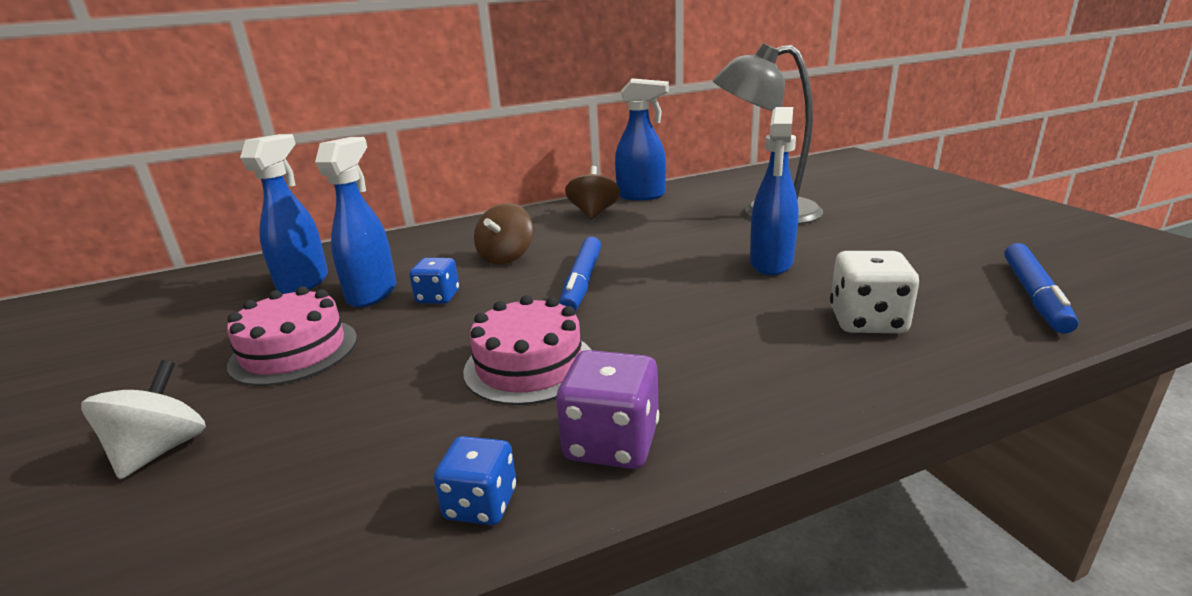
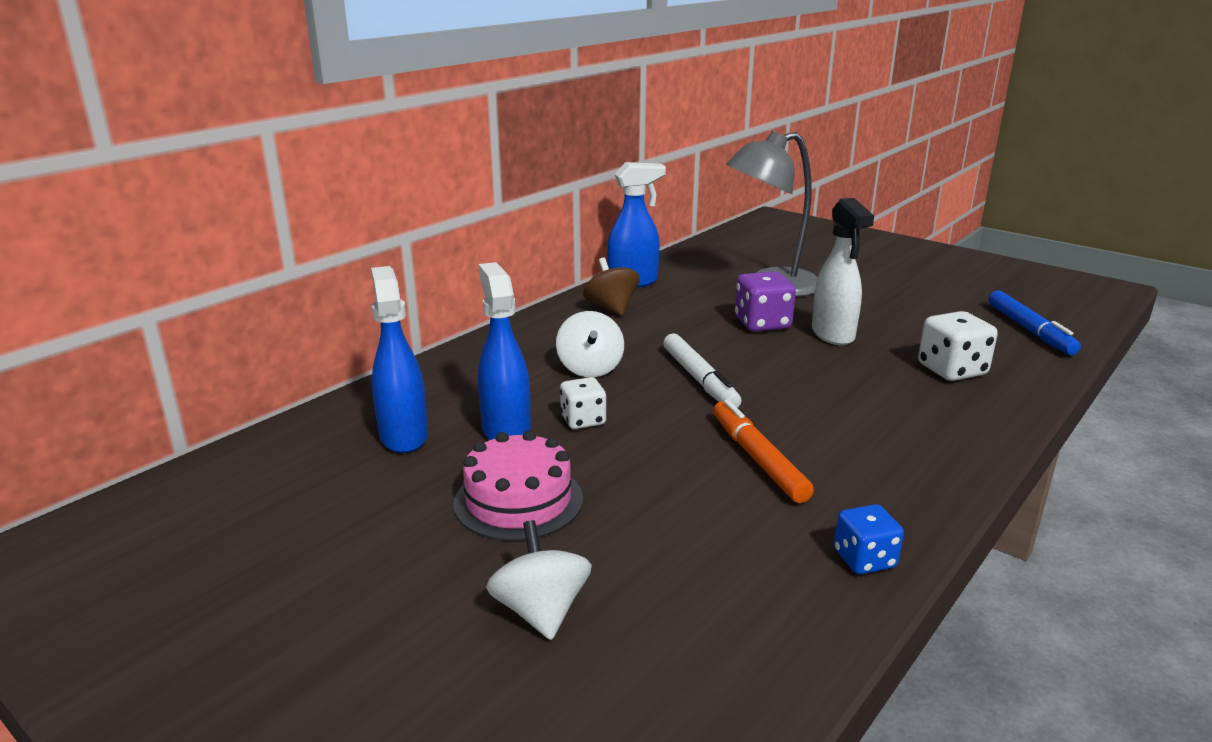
camera: 30 degrees left, 0 degrees up
blue dice [409,258,459,304] -> white dice [560,377,606,429]
pink cake [463,295,591,405] -> orange marker [713,399,814,503]
brown spinning top [474,203,533,265] -> white spinning top [556,311,624,377]
purple dice [556,350,659,469] -> purple dice moved to [735,271,796,332]
blue marker [559,236,601,312] -> white marker [663,334,741,408]
blue spray bottle [750,107,799,275] -> white spray bottle [812,198,874,345]

